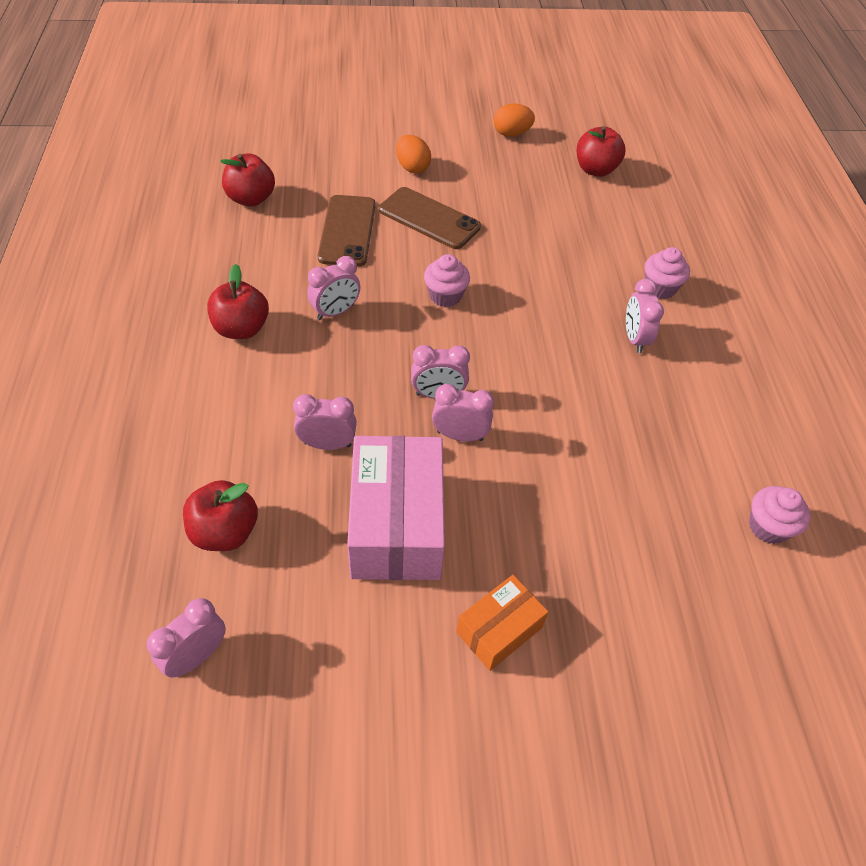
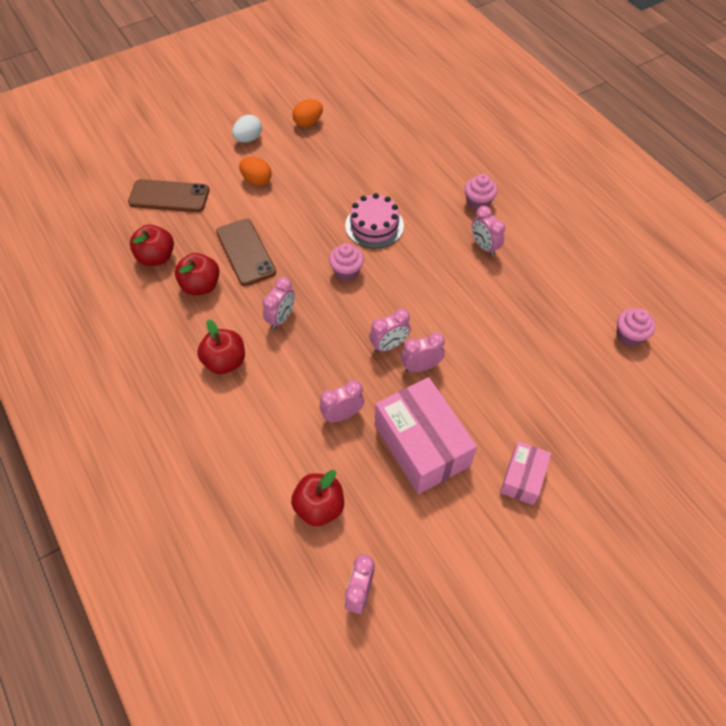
camera: 25 degrees left, 5 degrees up
brown phone [379,187,481,249] -> brown phone moved to [128,179,209,212]
orange box [456,575,548,671] -> pink box [500,441,551,505]
red apple [577,126,626,177] -> red apple moved to [175,253,219,295]
none -> white egg [232,115,262,142]
none -> pink cake [345,193,404,248]

